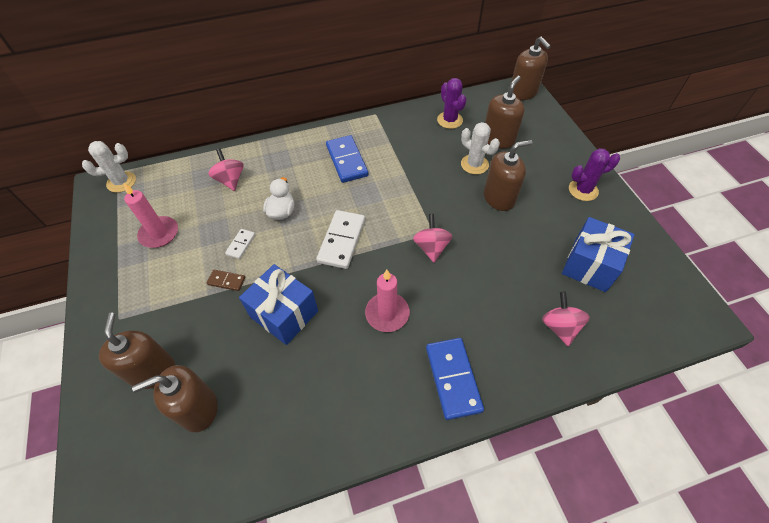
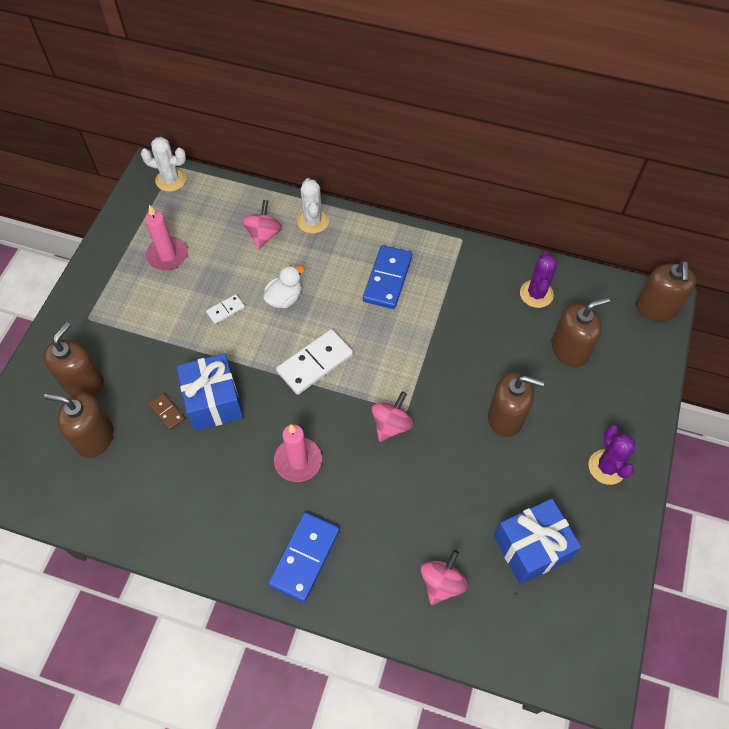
camera: 35 degrees right, 5 degrees up
brown domino [207,270,245,291] -> brown domino moved to [148,393,185,430]
white cactus [461,122,500,174] -> white cactus moved to [297,178,329,234]
purple cactus [569,148,620,201] -> purple cactus turned 60 degrees clockwise [588,425,636,485]

